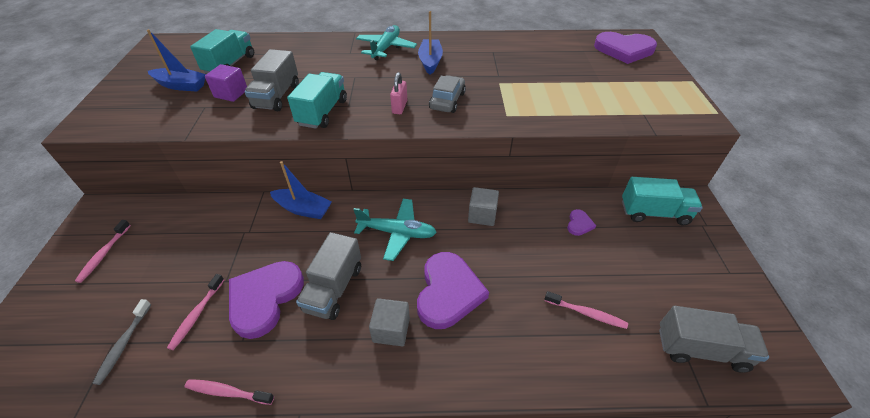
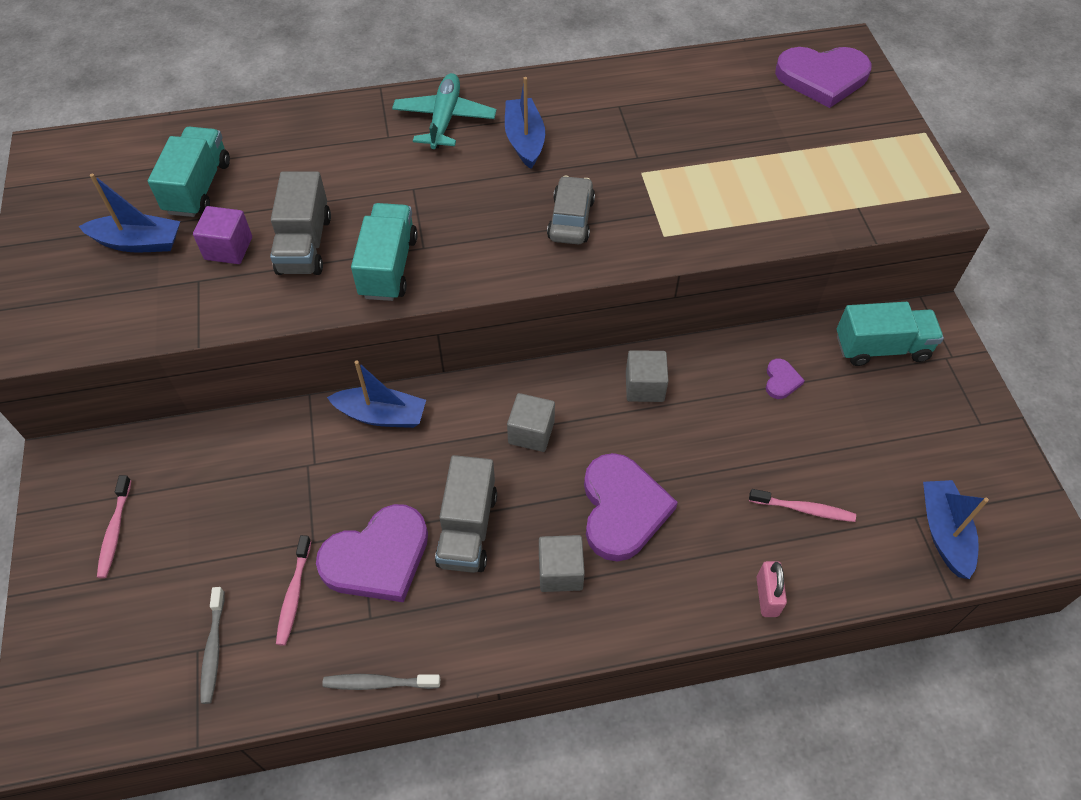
camera: 10 degrees left, 10 degrees up
pink toothbrush [185,379,274,405] -> grey toothbrush [322,674,440,690]
purple heart [229,261,304,339] -> purple heart turned 135 degrees counterclockwise [316,504,428,602]
turquoise plane [353,199,437,261] -> grey cube [507,393,555,452]
pink padlock [390,72,407,114] -> pink padlock moved to [756,561,787,617]
grey truck [659,306,769,373] -> blue boat [923,480,989,579]

